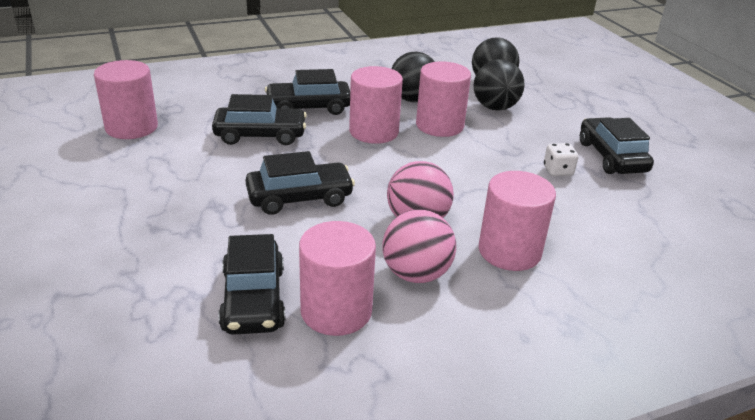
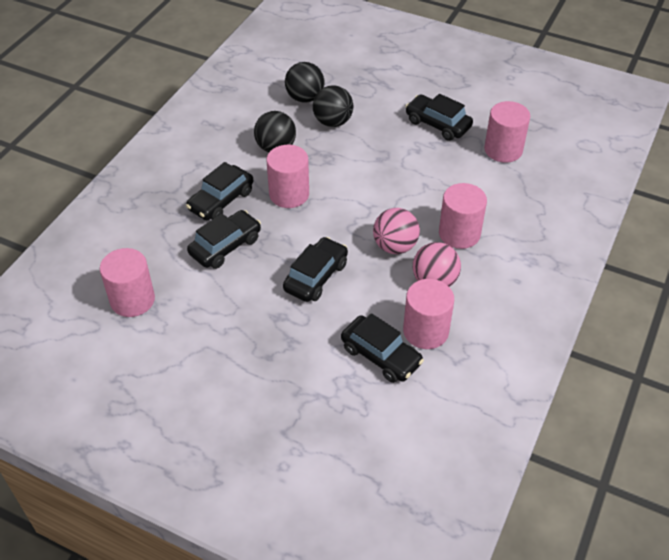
camera: 40 degrees left, 15 degrees up
pink cylinder [416,61,471,137] -> pink cylinder moved to [484,101,530,163]
white dice [544,143,578,176] -> none

